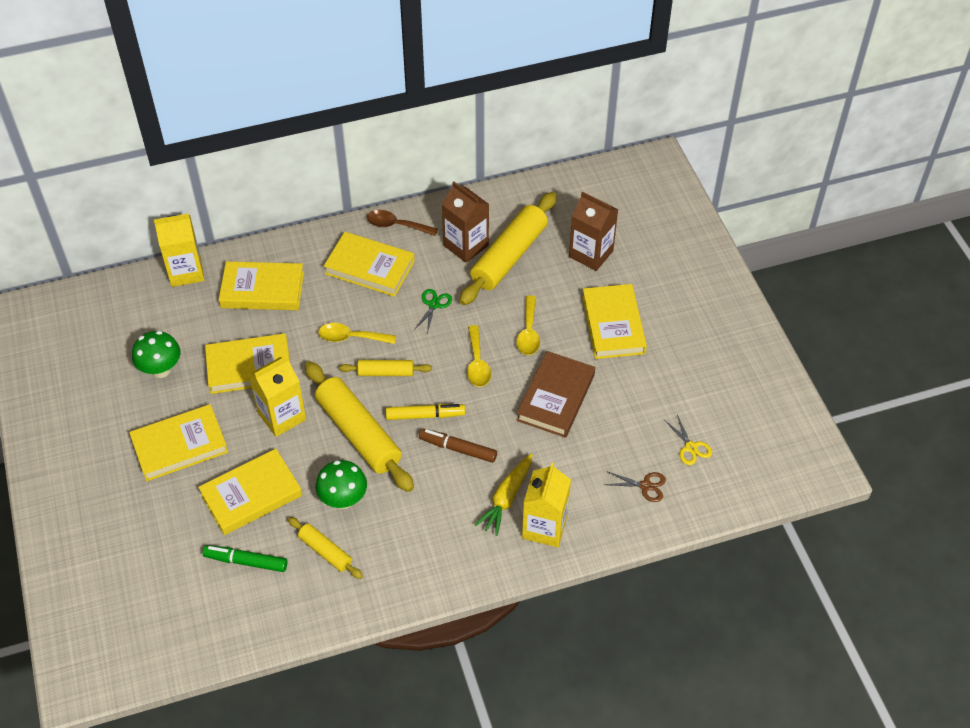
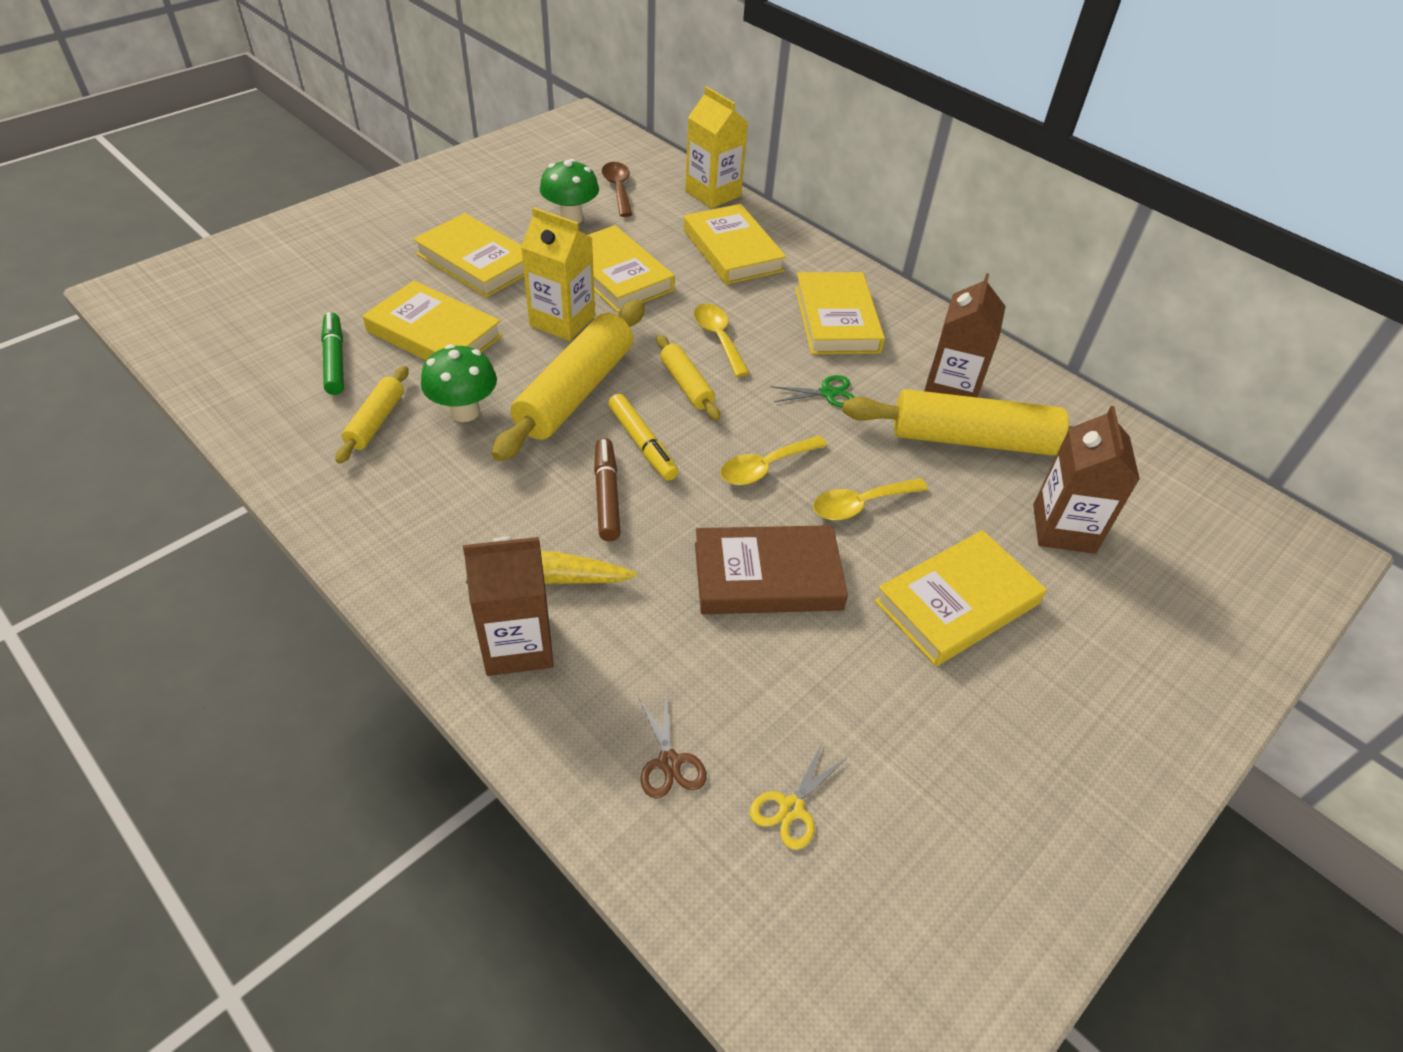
camera: 60 degrees right, 5 degrees down
brown spoon [367,210,438,236] -> brown spoon moved to [602,162,633,217]
yellow carton [522,463,571,547] -> brown carton [463,537,554,676]

